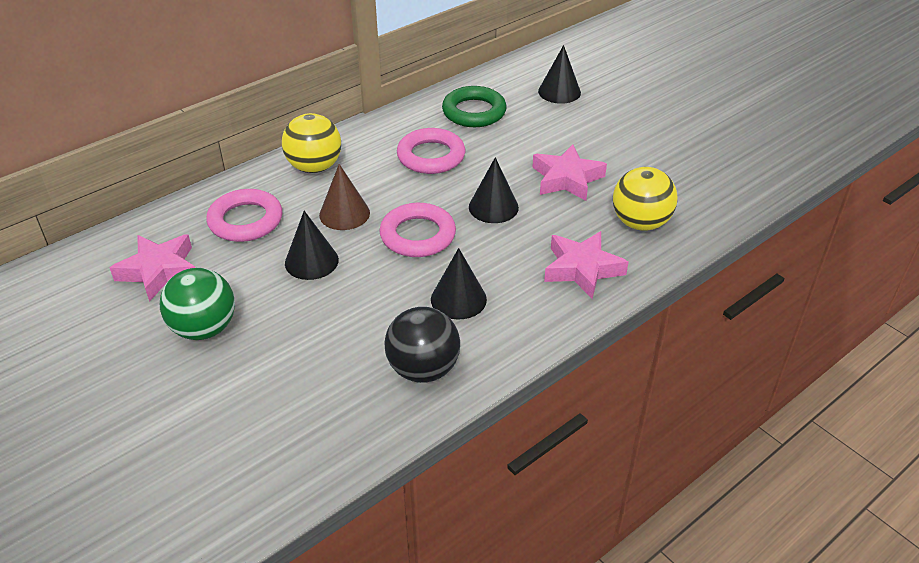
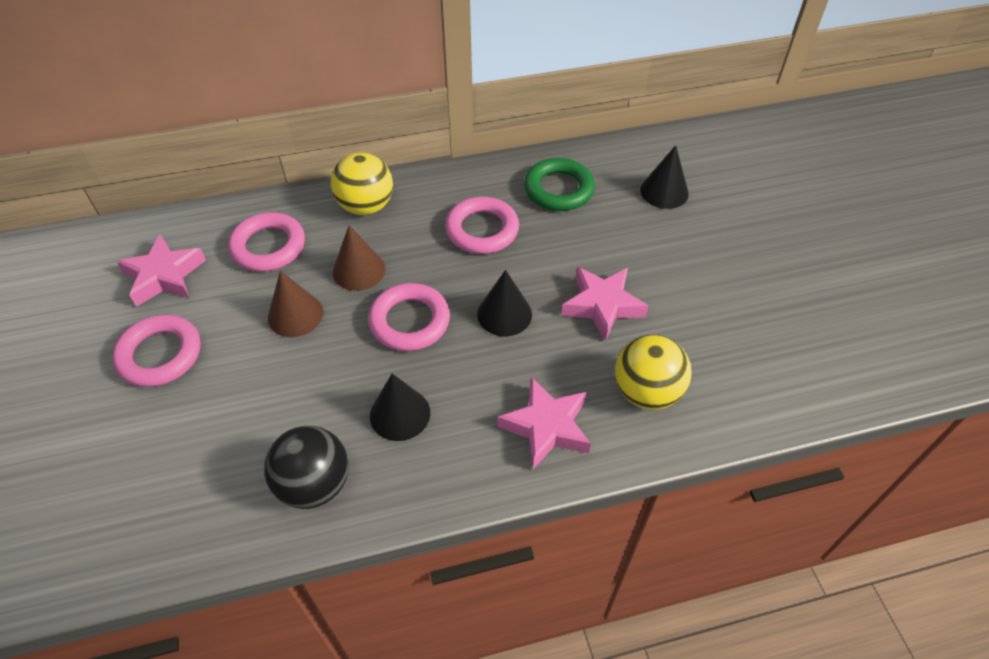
camera: 25 degrees right, 10 degrees up
green ball [160,268,235,340] -> pink ring [112,315,201,387]
black cone [285,211,339,280] -> brown cone [268,271,323,337]

